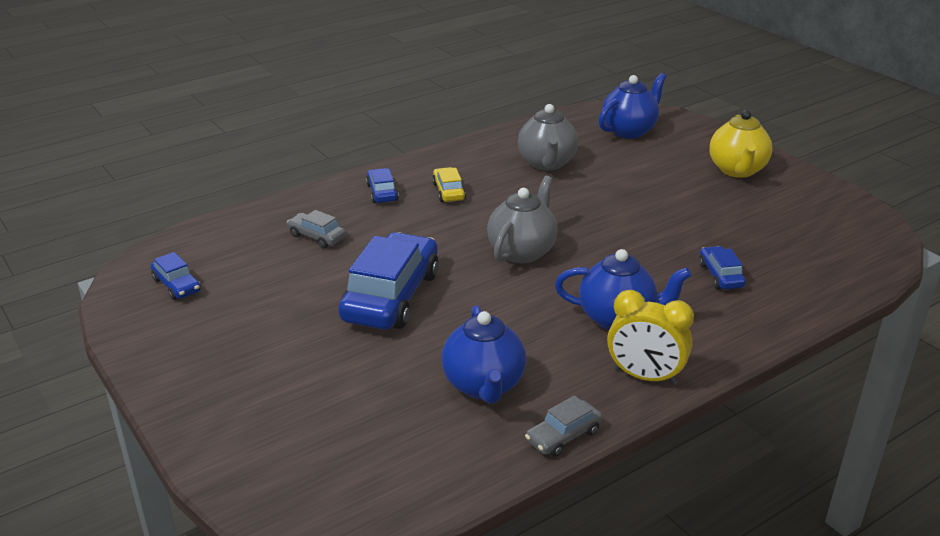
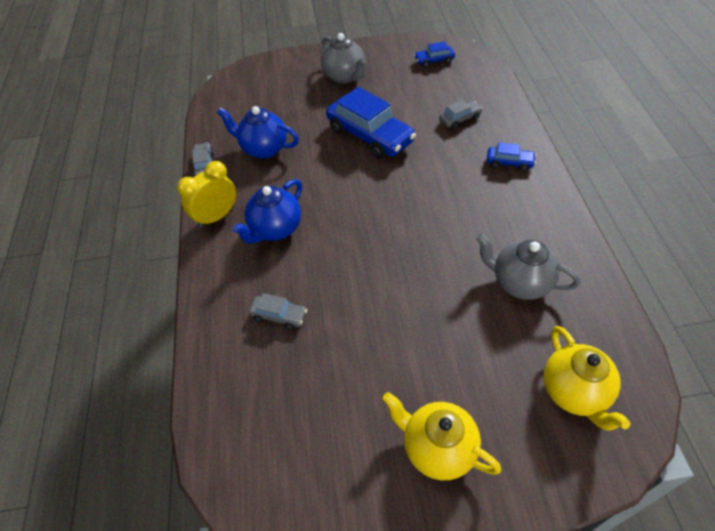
camera: 120 degrees right, 20 degrees up
yellow car [432,167,466,202] -> none
grey teapot [487,176,557,263] -> grey teapot moved to [321,33,367,84]
blue teapot [598,73,666,139] -> yellow teapot [543,326,631,431]
blue car [699,246,746,289] -> grey car [249,293,307,330]

